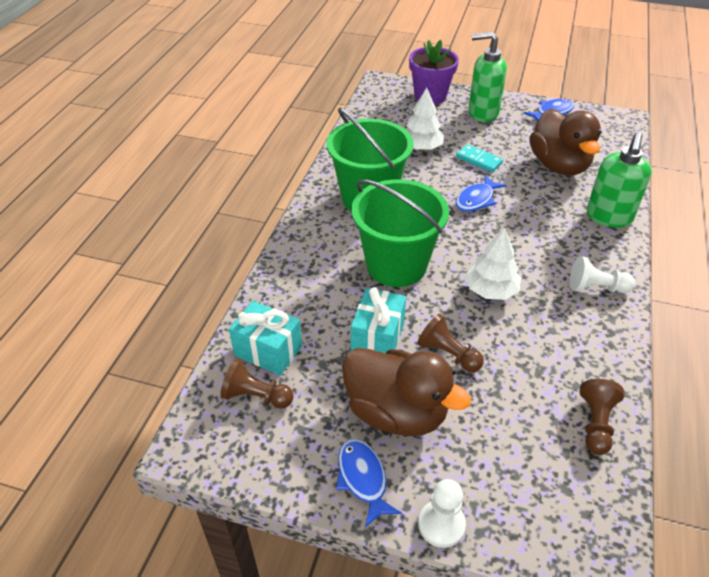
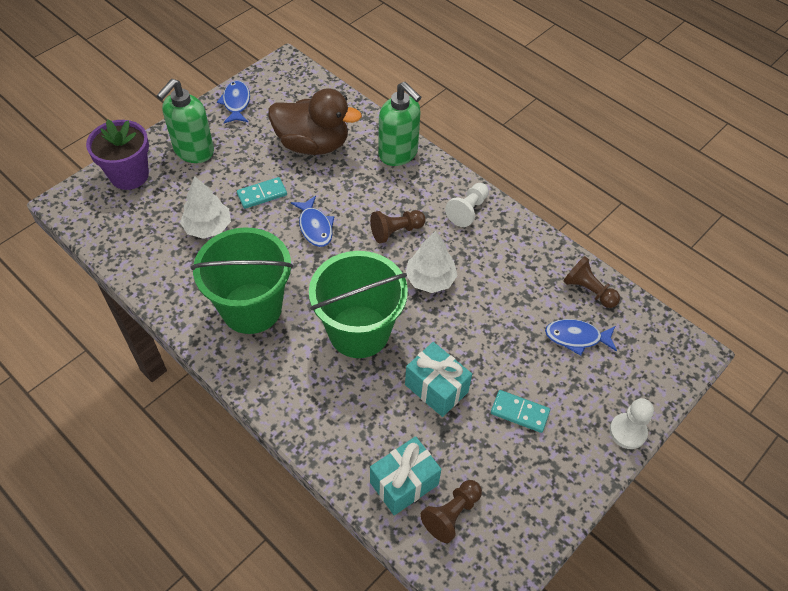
camera: 65 degrees left, 10 degrees up
blue fish [336,439,402,527] -> blue fish moved to [545,319,617,356]
brown duck [342,348,471,436] -> turquoise domino [491,390,550,433]
brown pawn [417,314,484,372] -> brown pawn moved to [370,210,426,244]

